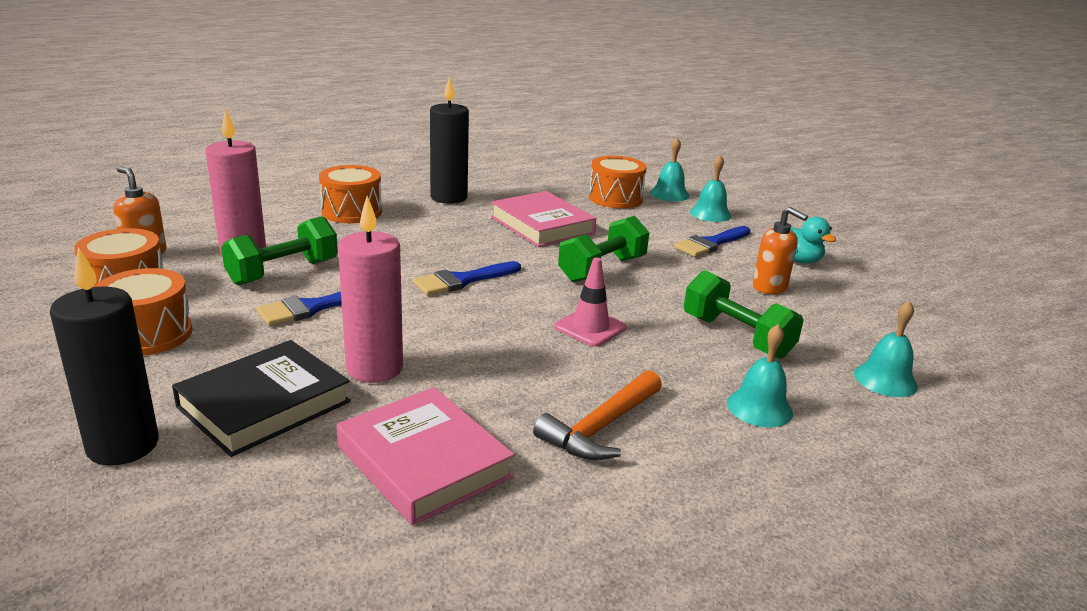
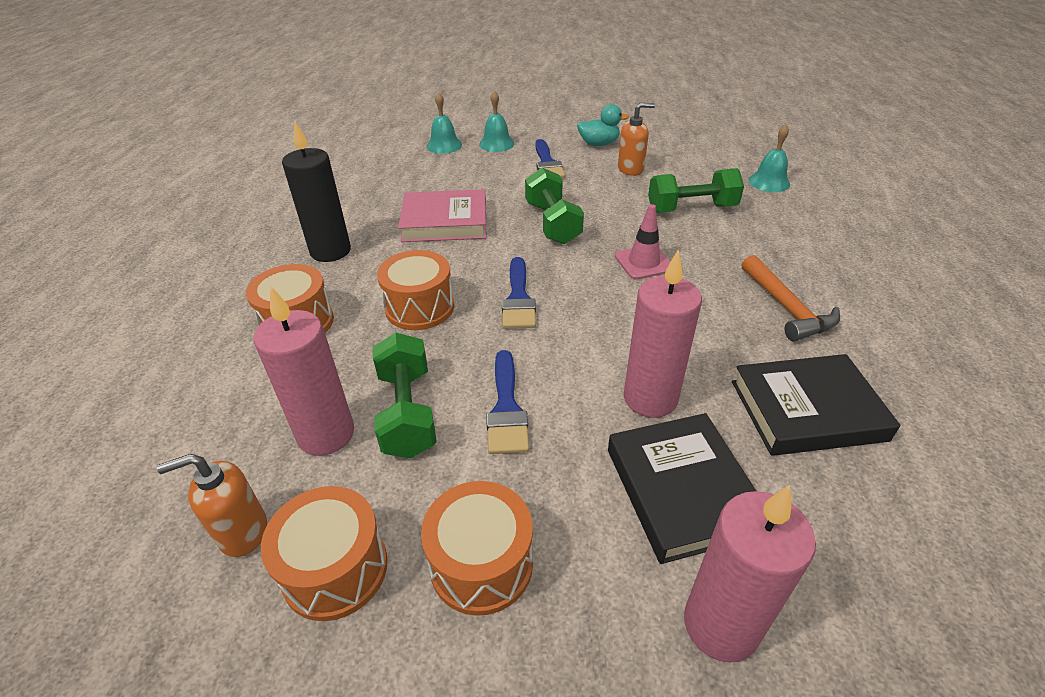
camera: 55 degrees left, 15 degrees up
black candle [50,247,159,466] -> pink candle [684,485,816,663]
pink book [337,387,514,525] -> black book [732,354,900,456]
orange drum [589,156,647,209] -> orange drum moved to [377,250,454,330]
turquoise bell [727,324,793,427] -> none

